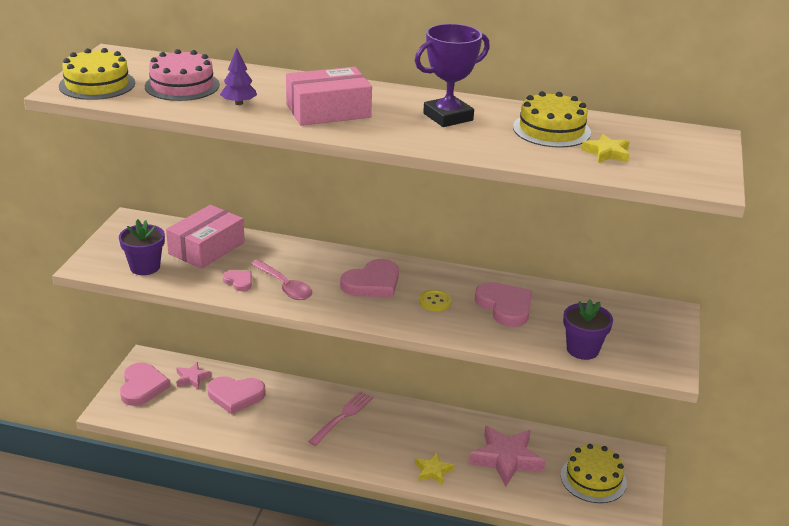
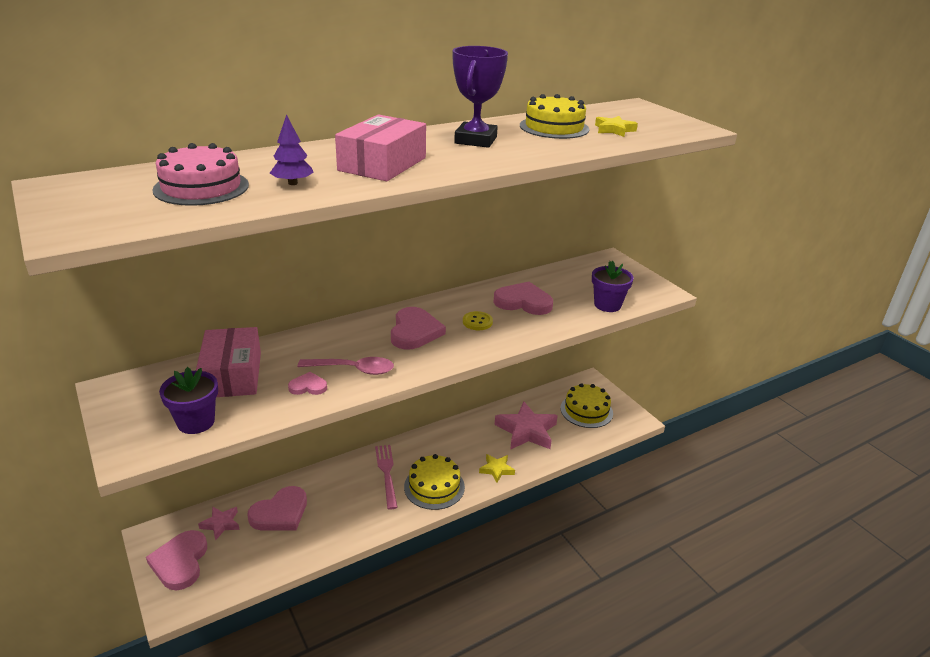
camera: 45 degrees left, 0 degrees up
yellow cake [59,48,135,100] -> yellow cake moved to [404,454,465,510]
pink heart [120,362,171,406] -> pink heart turned 135 degrees counterclockwise [146,530,207,590]

